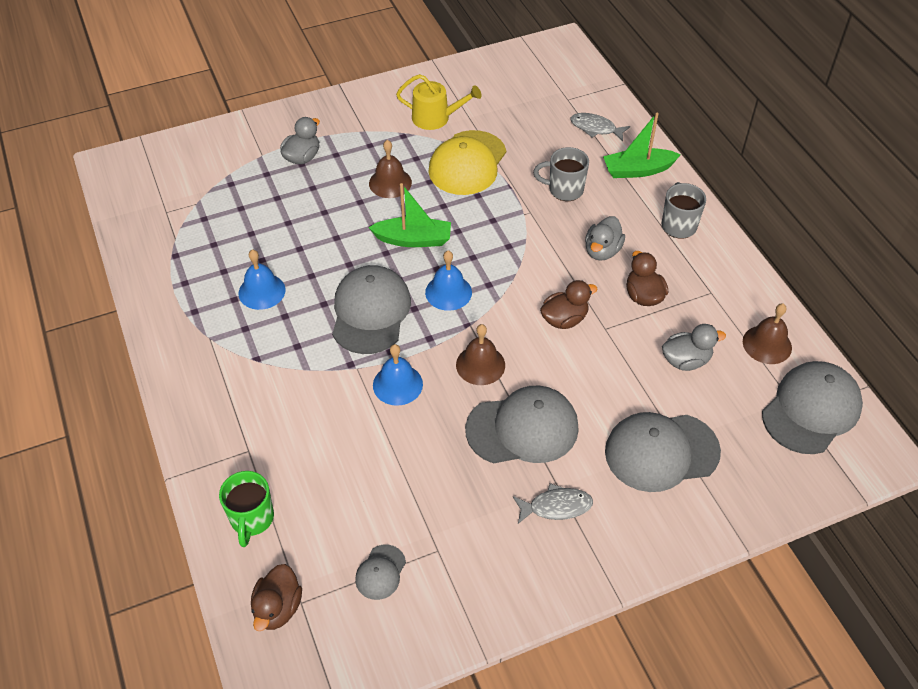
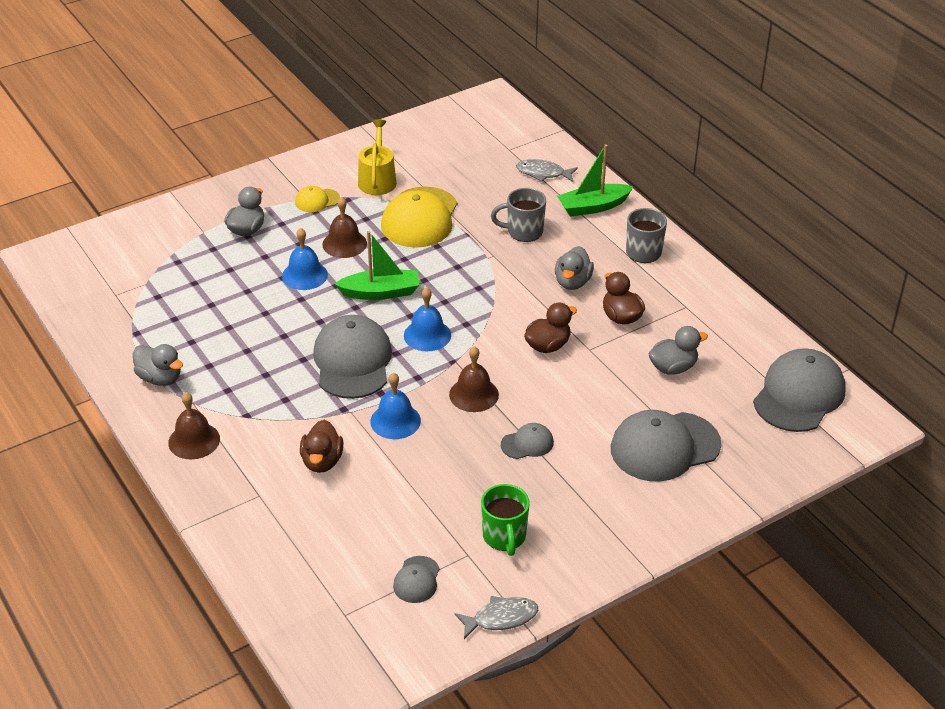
camera: 10 degrees left, 10 degrees down
green mug [219,471,274,547] -> green mug moved to [481,484,530,556]
blue bell [239,250,286,310] -> blue bell moved to [282,228,328,290]
brown duck [251,564,302,631] -> brown duck moved to [300,420,344,473]
yellow watering can [396,74,482,130] -> yellow watering can turned 90 degrees counterclockwise [358,119,397,195]
grey cap [465,386,579,464] -> grey cap [501,423,554,459], size x0.48
grey fish [513,483,593,524] -> grey fish moved to [455,596,538,639]
brown bell [743,303,792,364] -> brown bell moved to [168,392,220,459]
none -> grey duck [133,344,183,385]
none -> yellow cap [295,186,340,212]

